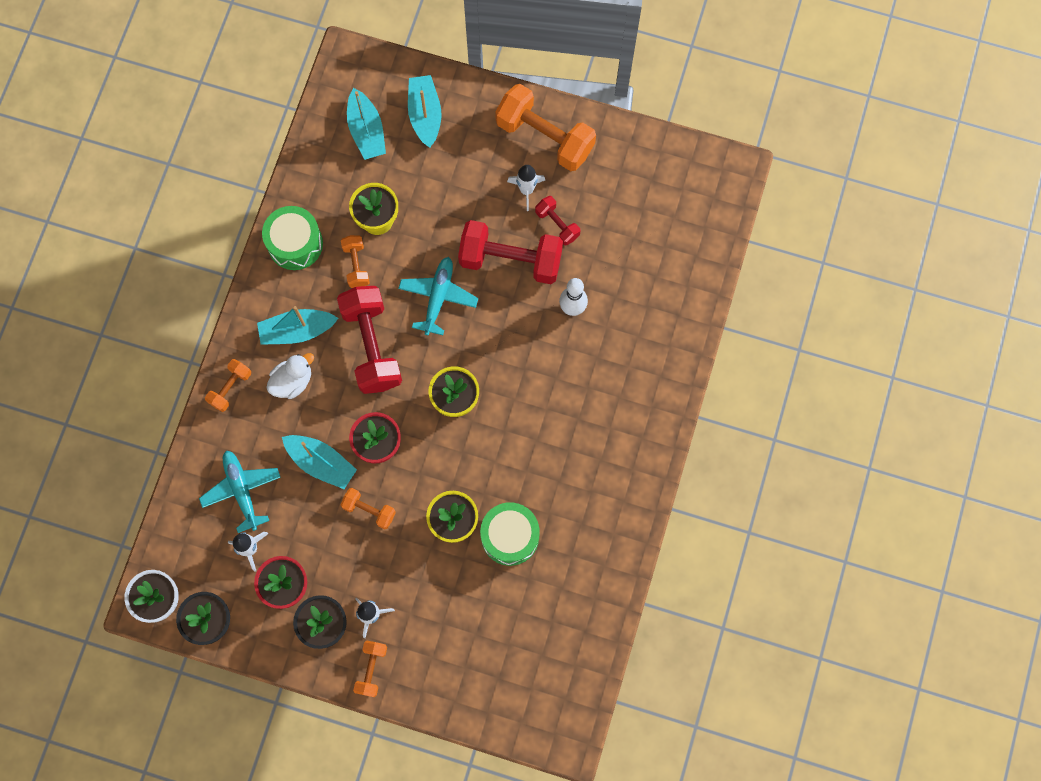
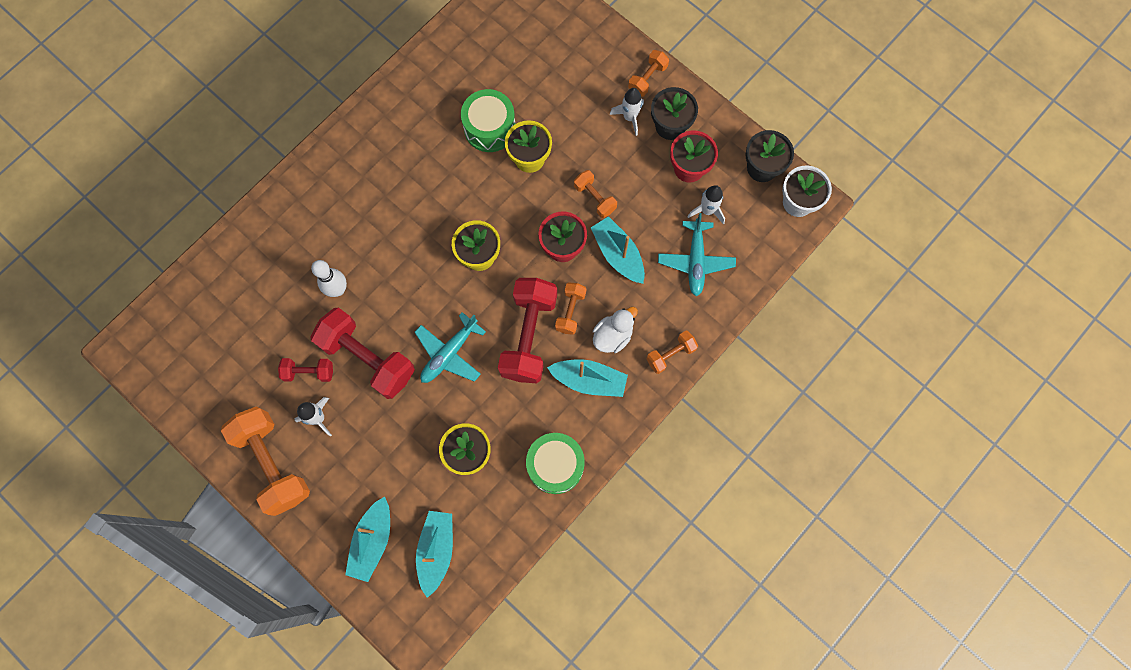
camera: 155 degrees left, 0 degrees up
white duck [266,353,314,399] -> white duck turned 150 degrees clockwise [593,307,638,353]
orange dumbbell [341,235,370,288] -> orange dumbbell moved to [555,282,586,335]
red dumbbell [535,196,580,246] -> red dumbbell turned 75 degrees counterclockwise [278,358,333,382]

